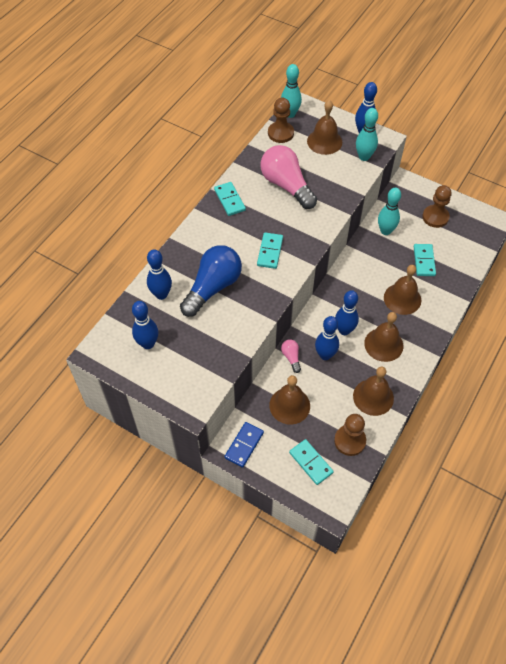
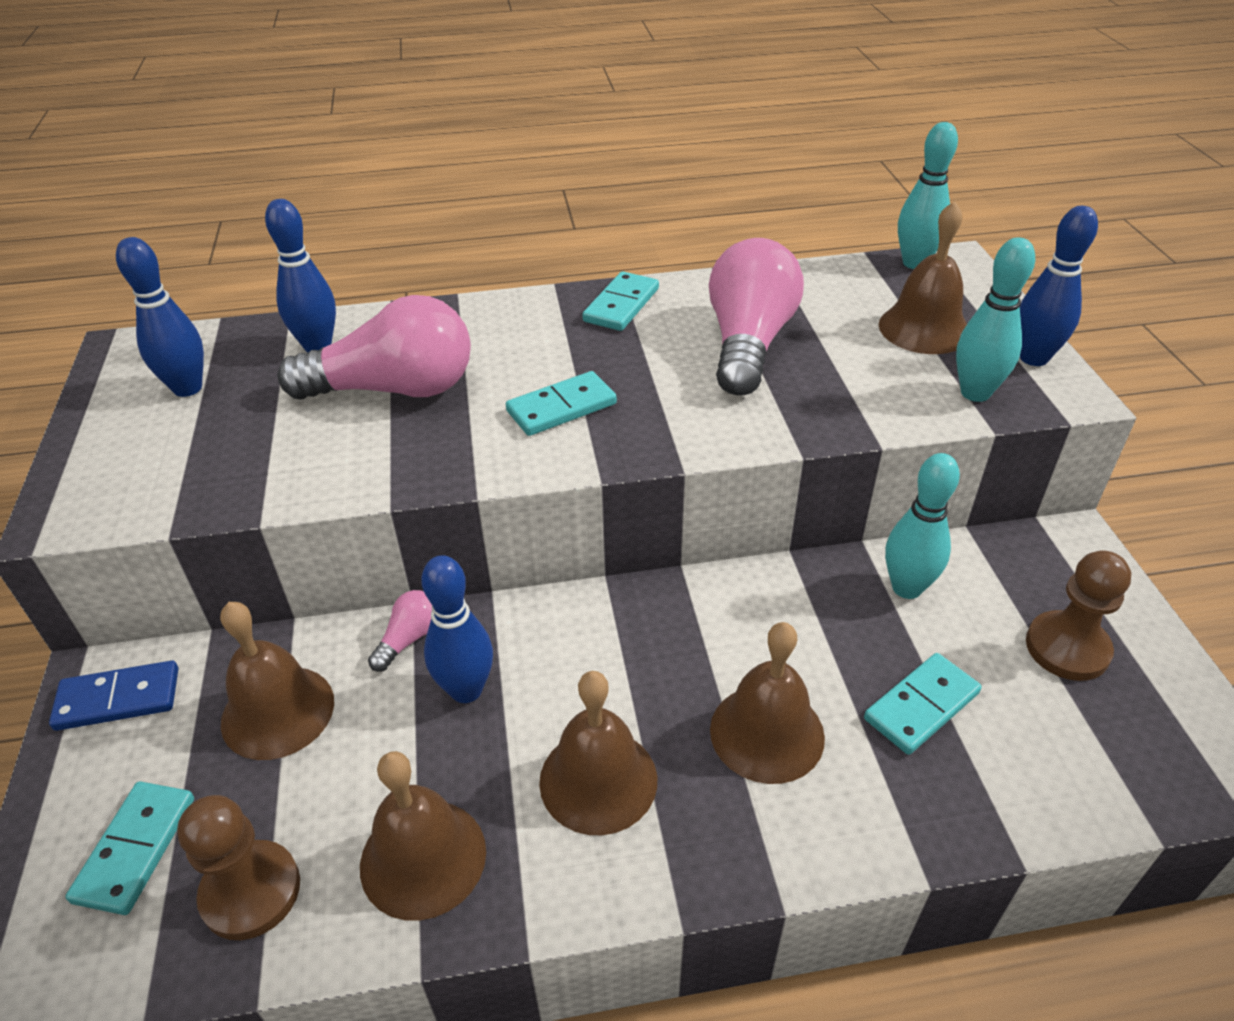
camera: 50 degrees right, 15 degrees down
blue light bulb [180,245,242,317] -> pink light bulb [277,295,471,400]
brown pawn [268,98,294,143] -> none
blue bowling pin [335,290,359,335] -> none

